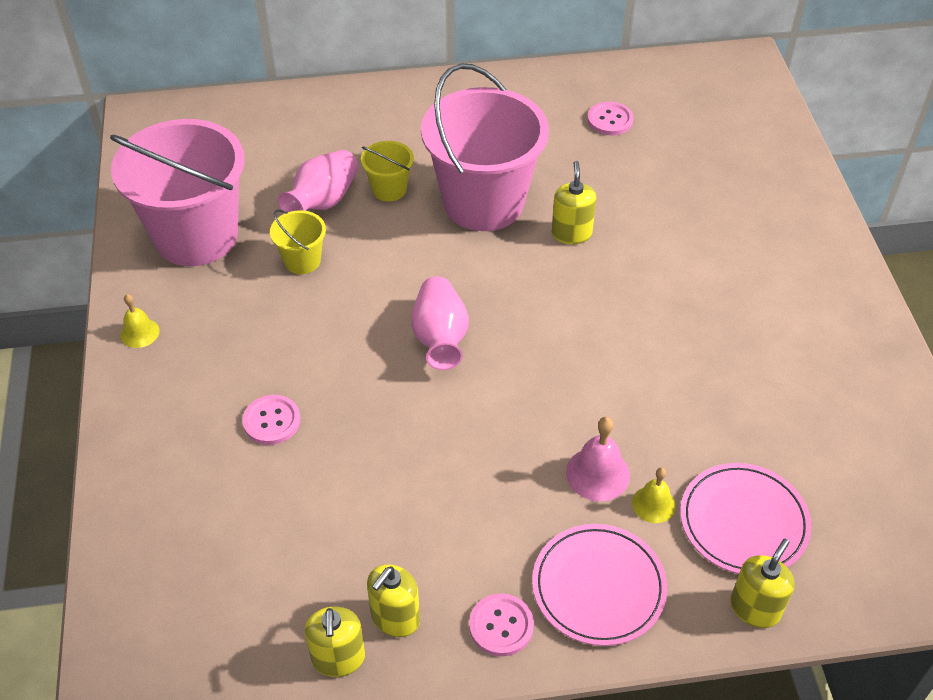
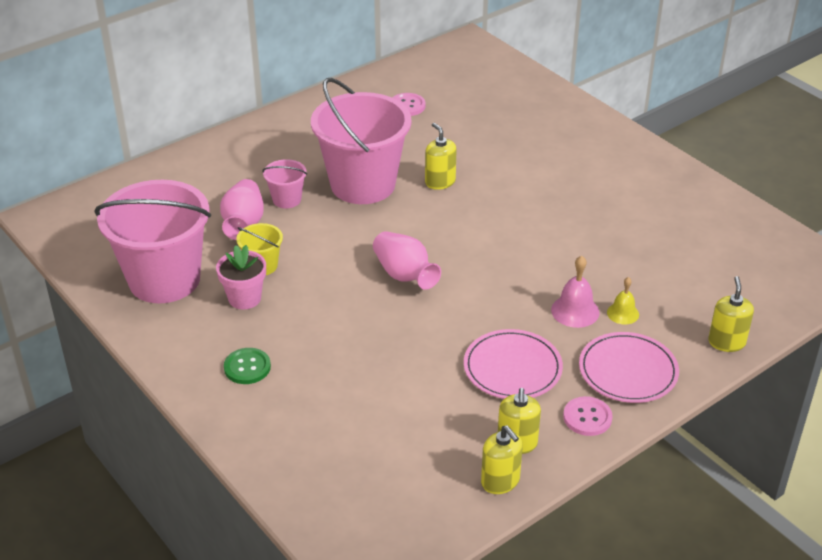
camera: 30 degrees left, 10 degrees down
yellow bell [120,294,160,348] -> none
pink button [242,395,300,445] -> none
yellow bucket [361,141,414,202] -> pink bucket [262,159,307,208]
pink plate [680,463,812,574] -> pink plate moved to [464,329,563,399]
none -> pink flower pot [216,245,266,309]
none -> green button [224,348,271,384]

